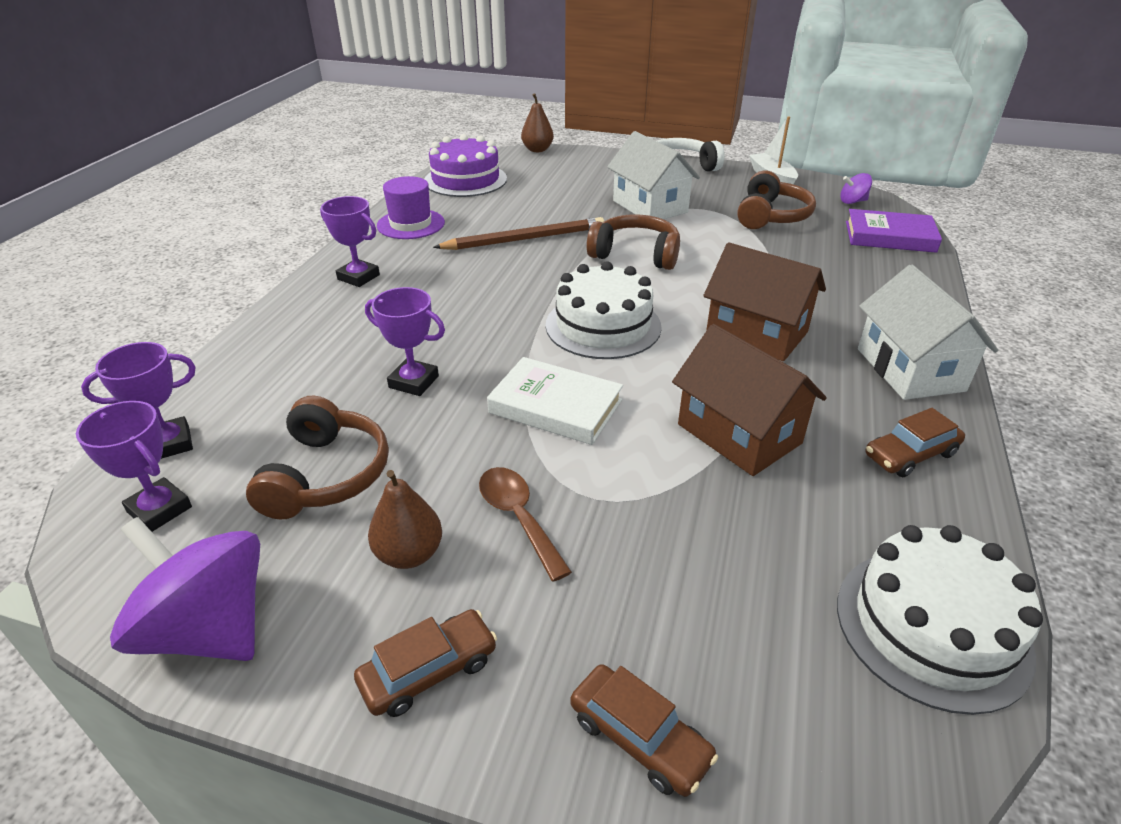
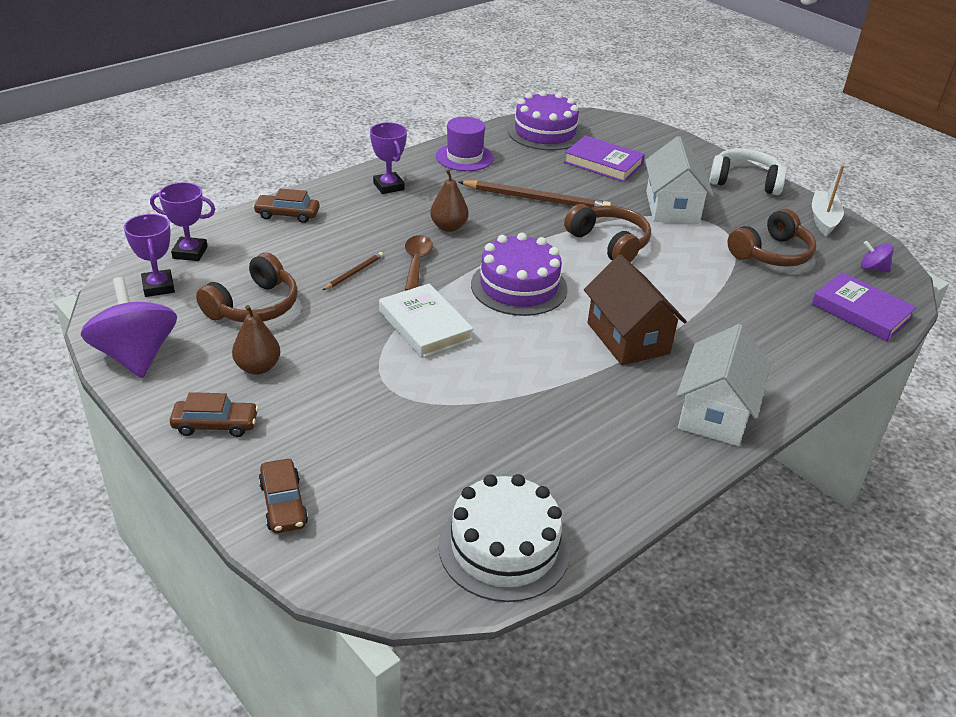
camera: 30 degrees right, 0 degrees up
purple trophy [365,287,445,396] -> brown pencil [323,252,383,290]
brown spoon [479,467,572,582] -> brown spoon moved to [405,235,433,291]
brown pear [521,93,554,152] -> brown pear moved to [430,170,468,232]
white cake [546,261,662,359] -> purple cake [471,233,568,316]
brown house [672,324,827,476] -> none
brown car [865,408,965,477] -> brown car moved to [253,188,320,223]
none -> purple book [564,135,645,182]

